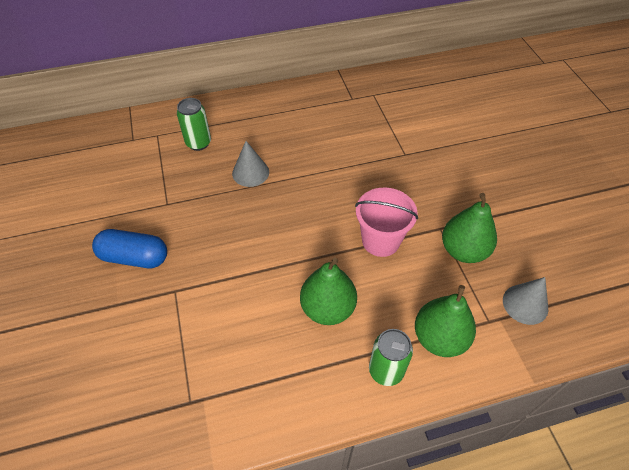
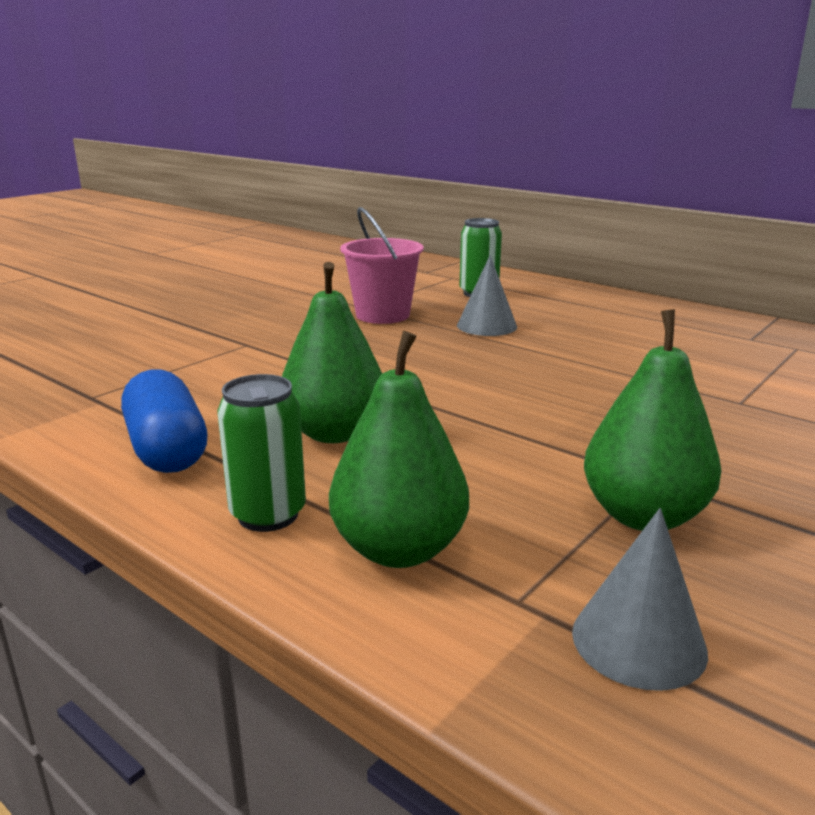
camera: 55 degrees right, 30 degrees down
blue capsule [92,229,167,268] -> blue capsule moved to [121,369,208,473]
pink bucket [355,188,418,257] -> pink bucket moved to [340,207,424,324]

